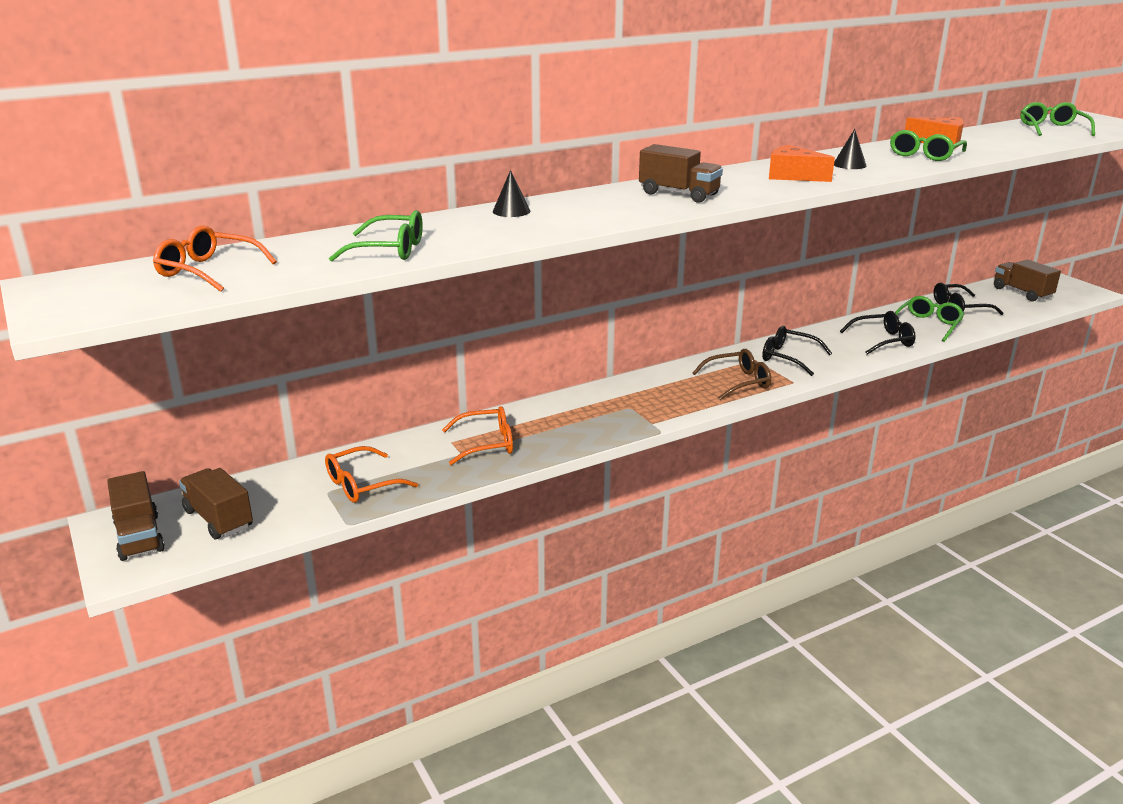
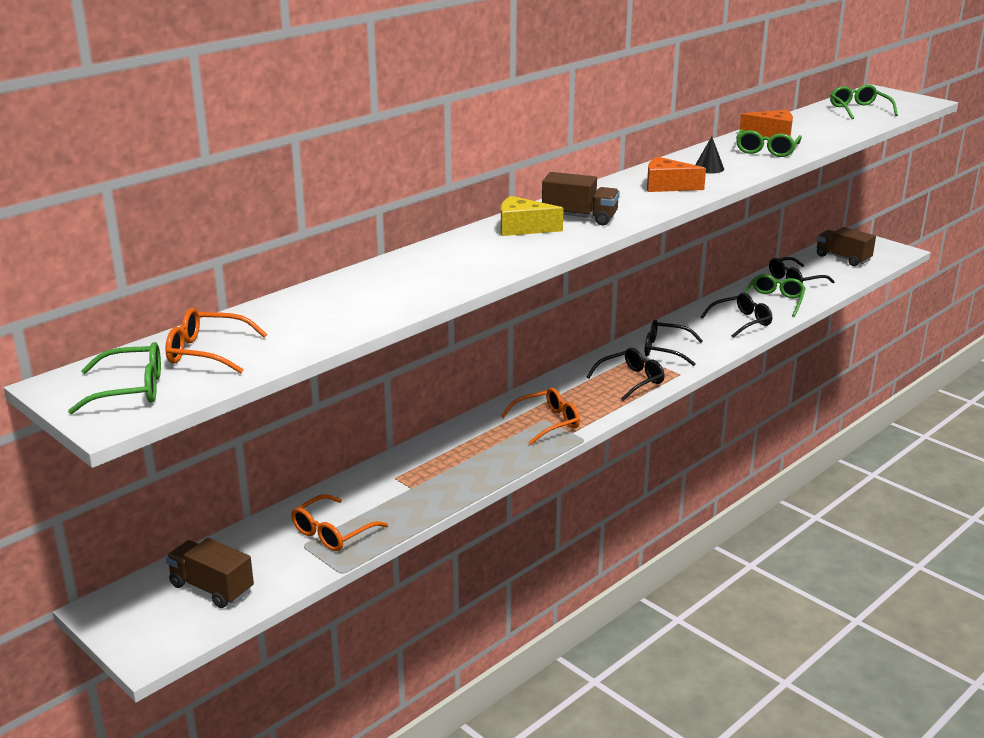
camera: 15 degrees left, 0 degrees up
brown truck [107,471,165,561] -> none
green glasses [329,210,423,262] -> green glasses moved to [68,342,161,414]
orange glasses [442,406,513,465] -> orange glasses moved to [501,388,580,445]
black cone [493,170,530,217] -> none
brown glasses [692,349,771,400] -> black glasses [586,348,665,401]
none -> yellow cheese [501,196,564,236]

